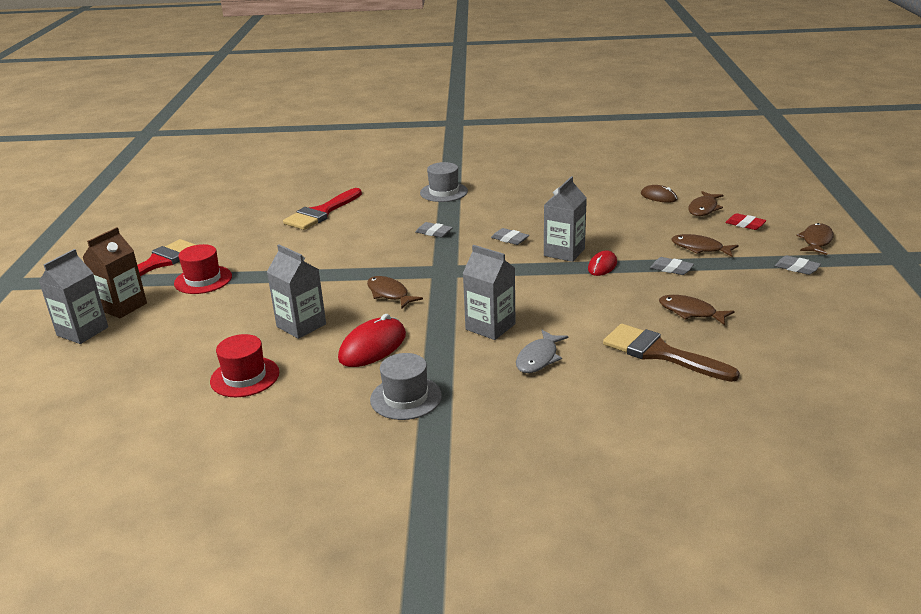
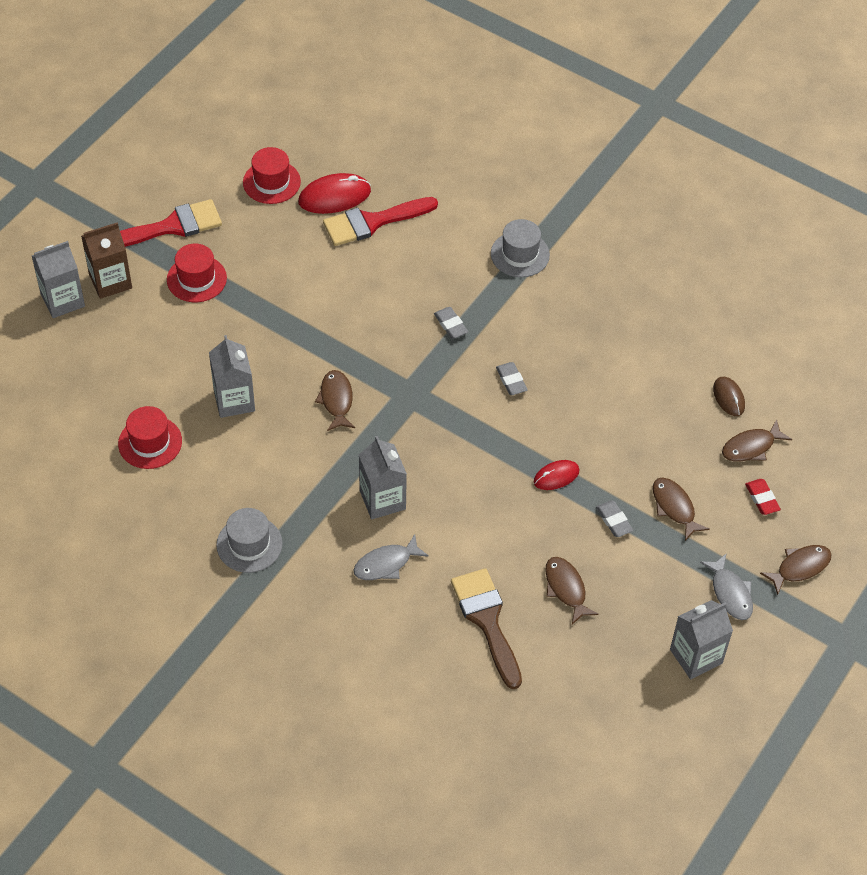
camera: 30 degrees right, 25 degrees up
red mouse [338,314,406,367] -> red mouse moved to [298,173,371,214]
grey carton [544,176,587,262] -> grey carton moved to [670,600,733,679]
grey eraser [775,255,821,275] -> grey fish [700,553,753,620]
none -> red hat [243,147,301,204]

